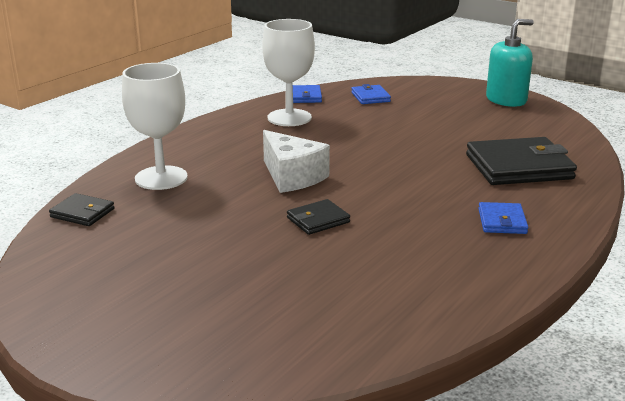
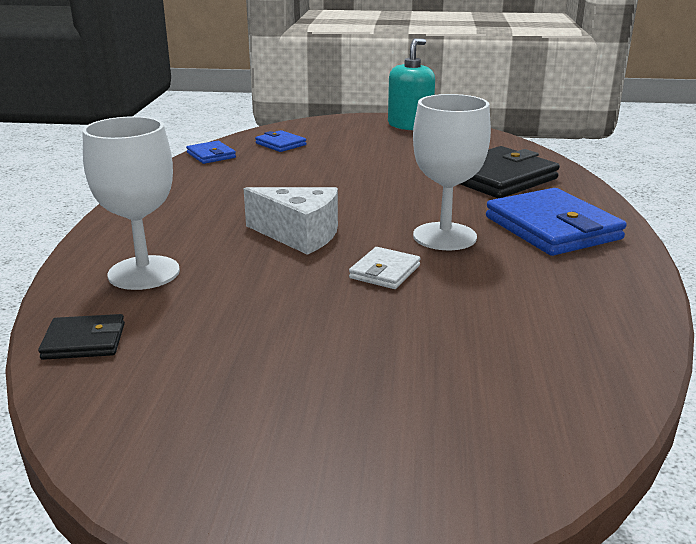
camera: 30 degrees left, 0 degrees up
white goblet [262,19,315,126] -> white goblet moved to [413,94,491,250]
black wallet [287,199,350,235] -> white wallet [349,247,421,289]
blue wallet [478,202,528,234] -> blue wallet [486,188,627,256], size x1.99

